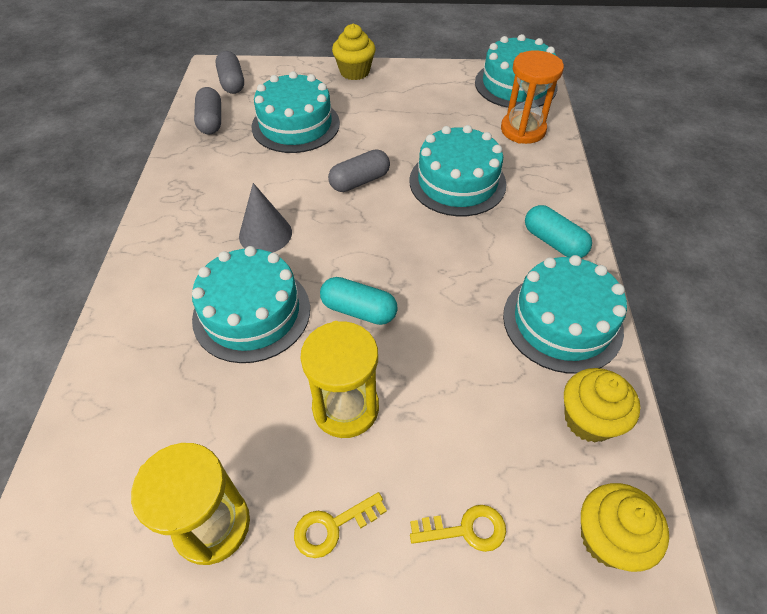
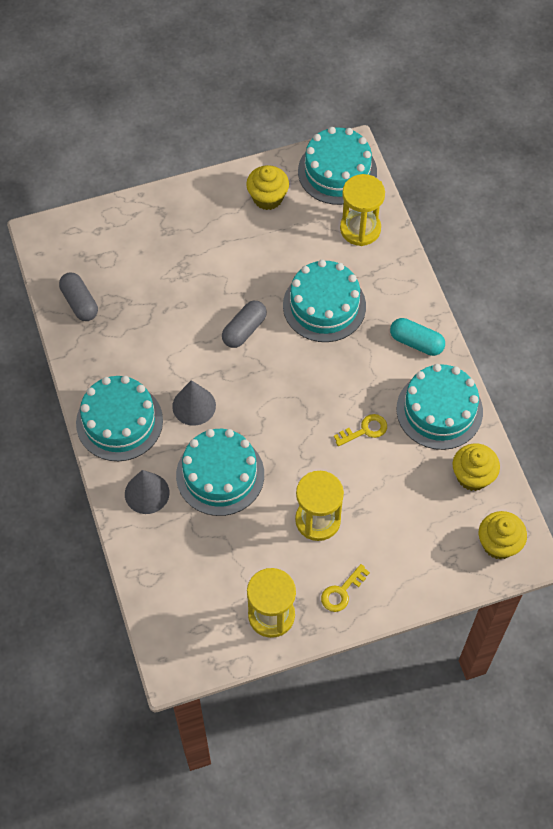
camera: 20 degrees left, 10 degrees up
grey capsule [216,51,244,94] -> none
turquoise cake [251,71,340,153] -> turquoise cake moved to [76,376,163,461]
turquoise capsule [320,277,398,325] -> none
yellow cupcake [332,24,376,80] -> yellow cupcake moved to [246,165,289,210]
yellow key [410,505,506,552] -> yellow key moved to [334,414,387,446]
orange hourglass [501,50,564,144] -> yellow hourglass [340,174,385,246]
none -> grey cone [125,470,170,514]

